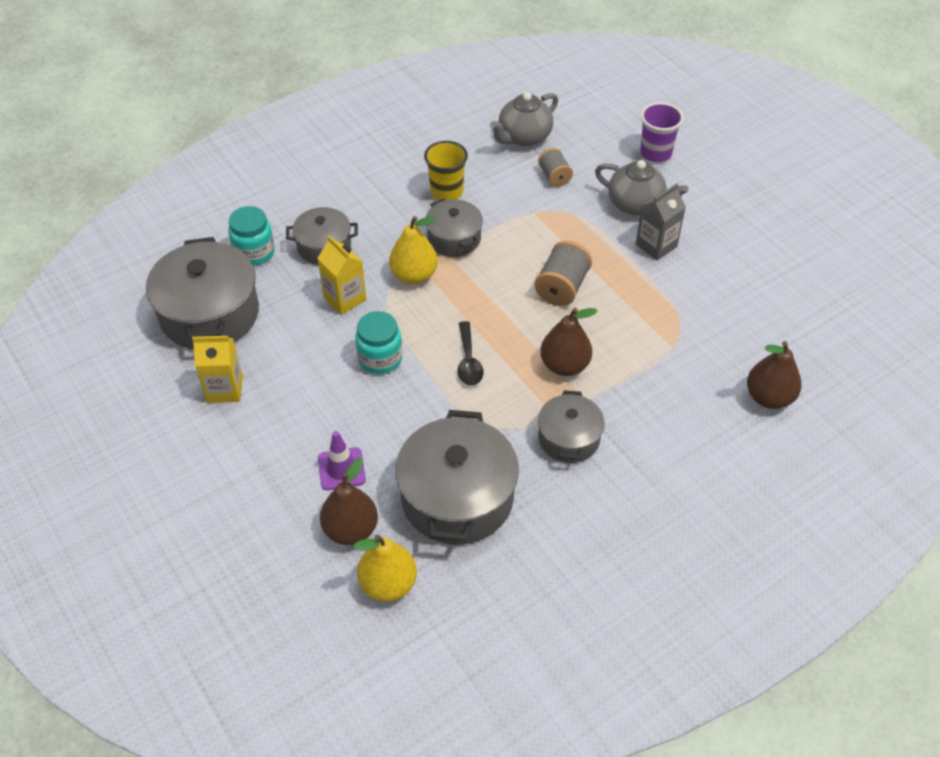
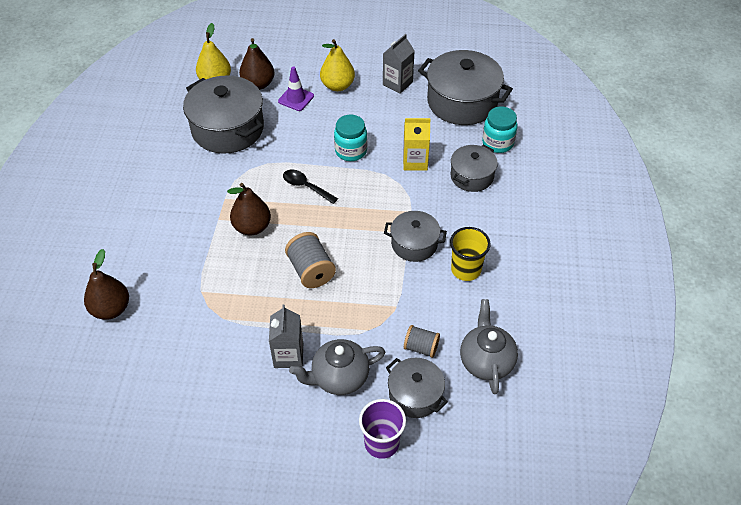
camera: 130 degrees right, 0 degrees up
yellow carton [192,336,243,403] -> grey carton [383,34,415,94]
yellow pear [389,216,438,284] -> yellow pear moved to [320,39,355,91]
grey pot [538,390,605,463] -> grey pot moved to [386,358,448,418]

